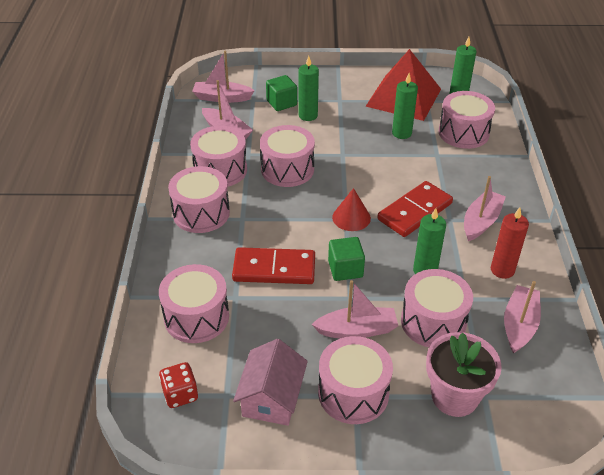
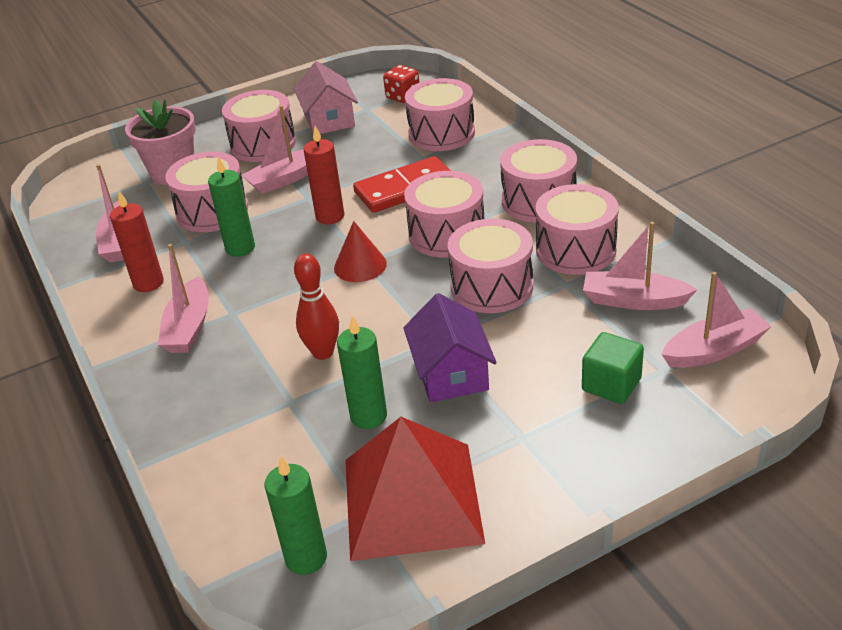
camera: 155 degrees right, 5 degrees down
green candle [298,56,319,121] -> none
green cube [328,237,365,281] -> red candle [304,126,344,224]
red domino [377,181,453,237] -> none
pink drum [438,91,495,149] -> pink drum moved to [404,171,484,257]
none -> red bowling pin [294,253,339,360]
none -> purple house [403,293,497,402]

